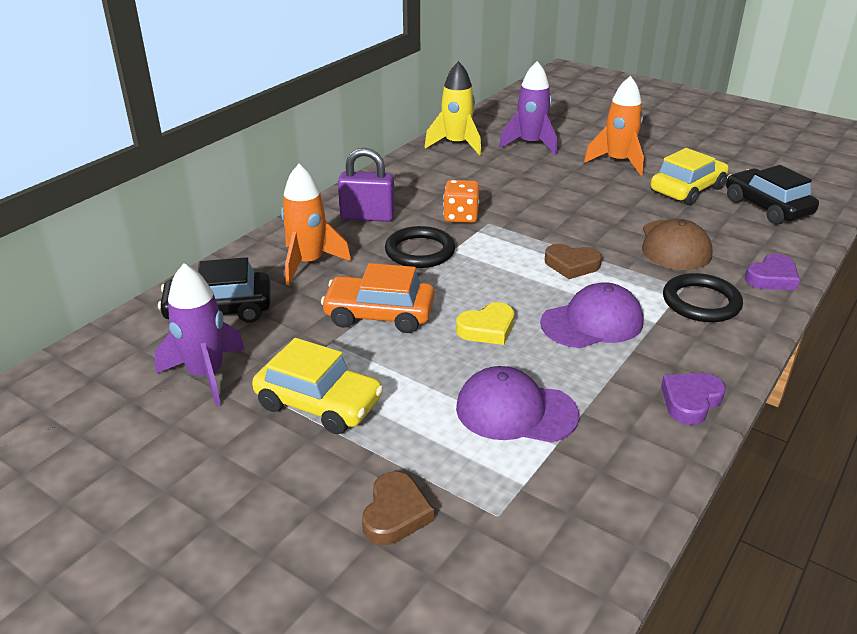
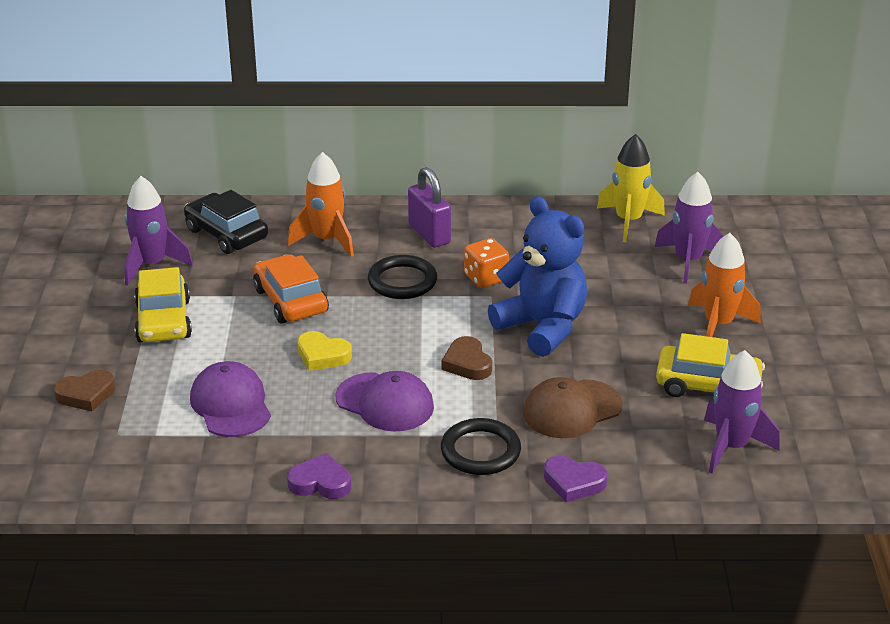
camera: 55 degrees right, 0 degrees up
black car [726,165,819,224] -> purple rocket [704,350,780,473]
none -> blue teddy bear [488,196,587,357]

